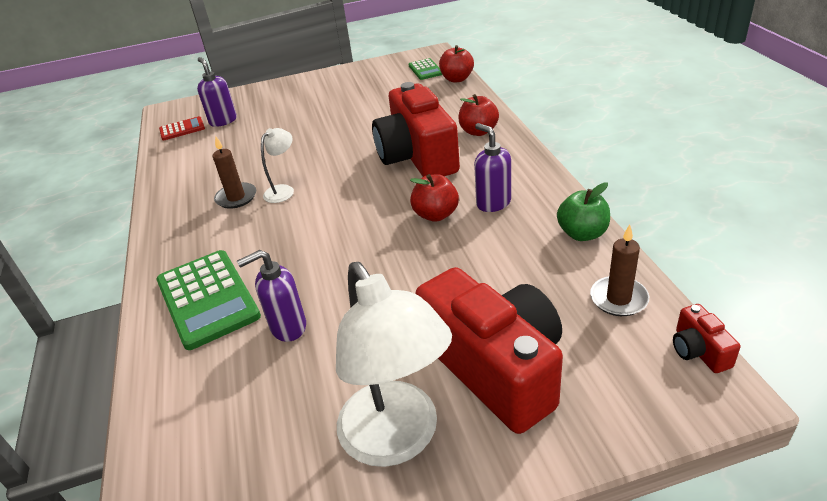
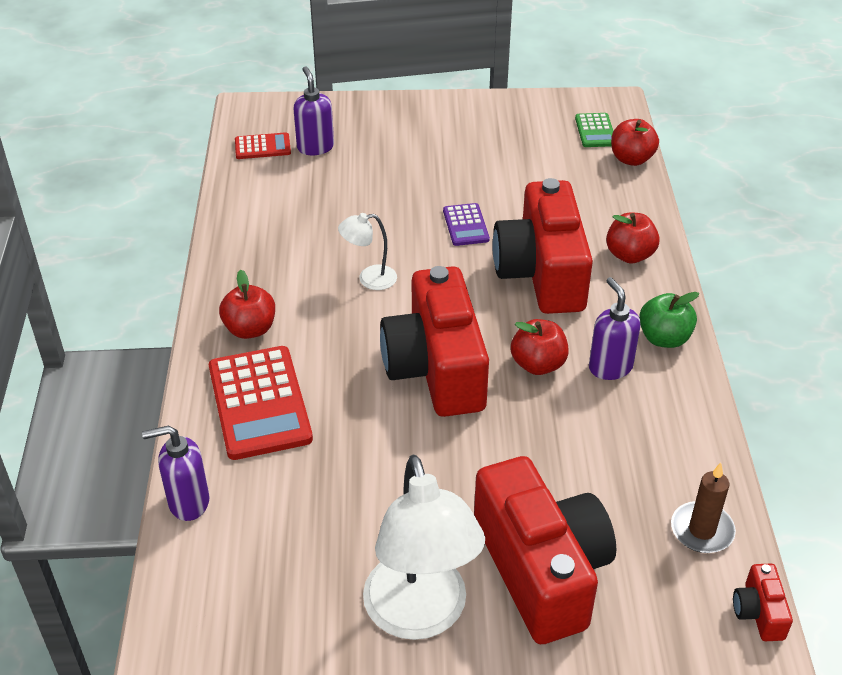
camera: 10 degrees right, 5 degrees up
green calculator [157,250,261,350] -> red calculator [209,346,313,460]
brown candle [213,137,256,209] -> none
purple soap dispenser [237,250,306,342] -> purple soap dispenser moved to [142,425,210,521]
white lamp [261,128,294,203] -> white lamp turned 150 degrees counterclockwise [338,213,397,290]
green apple [557,182,610,241] -> green apple moved to [639,292,699,348]
none -> red apple [219,270,275,339]
none -> red camera [380,266,489,417]
none -> purple calculator [443,203,490,246]

